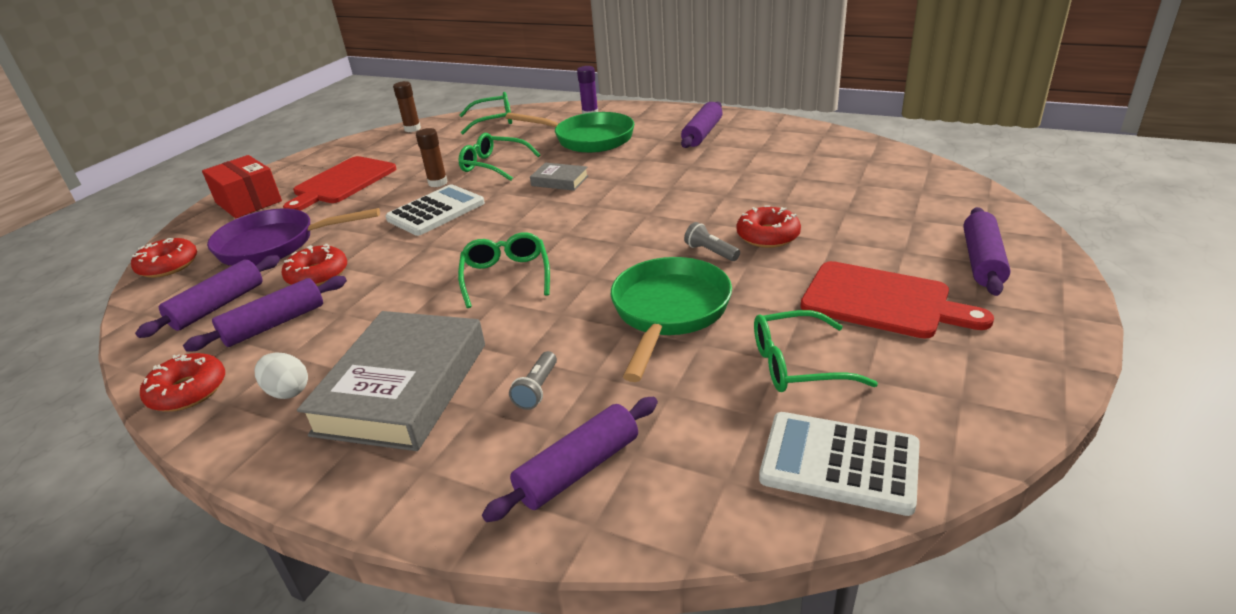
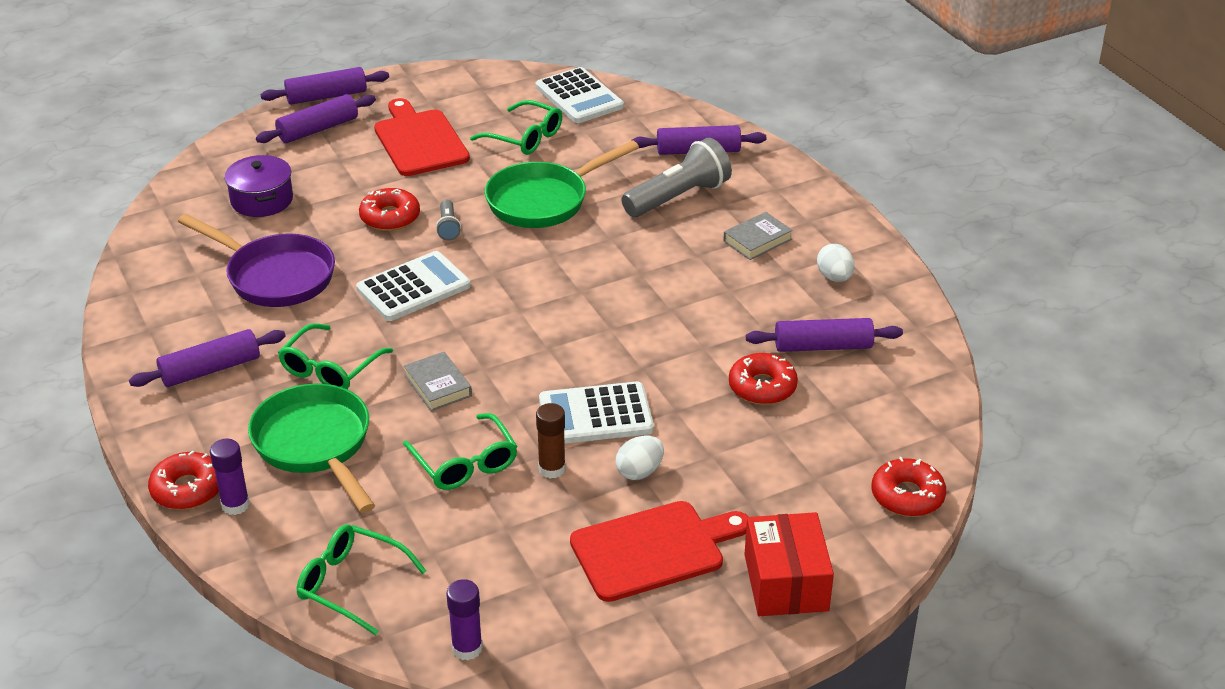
camera: 145 degrees left, 5 degrees up
purple rolling pin [135,255,280,338] -> purple rolling pin moved to [261,67,389,105]
red donut [140,353,225,412] -> red donut moved to [148,451,219,509]
purple pan [207,208,380,266] -> purple pan moved to [178,214,335,307]
grey book [297,311,485,451] -> grey book [723,212,793,260], size x0.45
brown glue stick [393,81,421,132] -> purple glue stick [446,579,483,660]
green glasses [458,232,550,308] -> green glasses moved to [278,323,393,389]
grey flashlight [509,351,557,410] -> grey flashlight [622,138,732,217], size x2.12
none -> purple pot [224,155,293,217]
none -> white calculator [356,251,471,321]
none -> white egg [615,436,664,480]

